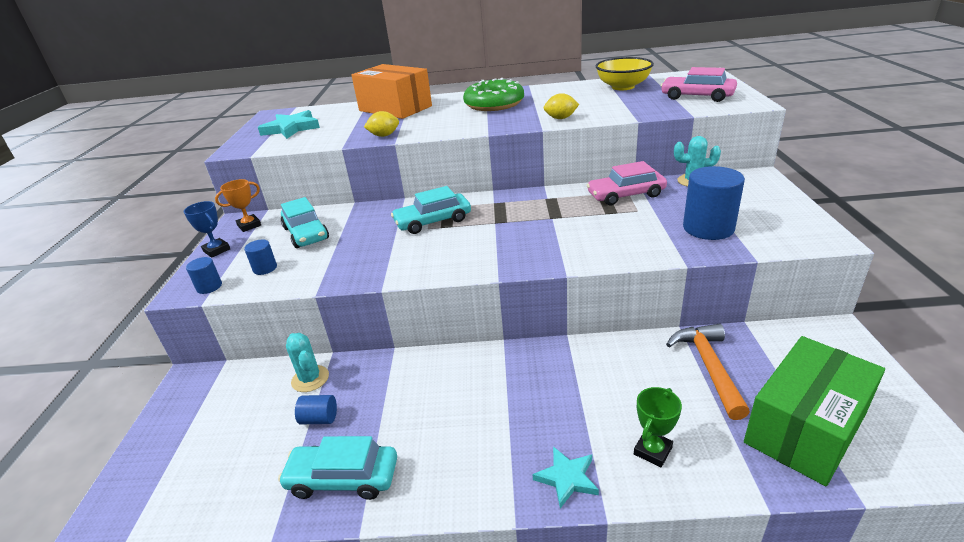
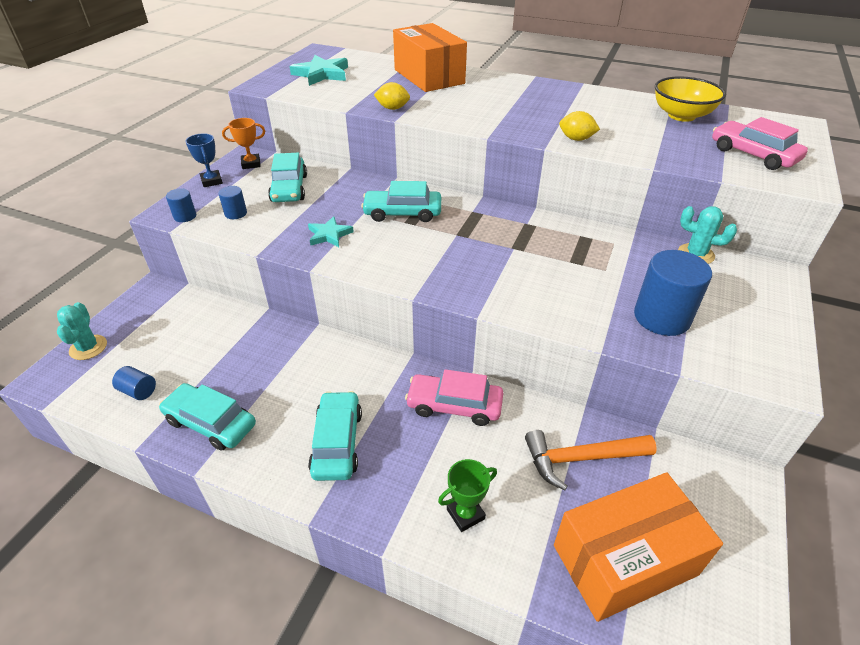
camera: 20 degrees right, 10 degrees up
turquoise cactus [286,333,329,392] -> turquoise cactus moved to [57,302,107,360]
blue cylinder [295,395,337,424] -> blue cylinder moved to [112,366,156,400]
green donut [463,78,524,111] -> none
turquoise star [532,446,599,508] -> turquoise star moved to [308,216,354,247]
pink car [587,161,667,205] -> pink car moved to [405,369,503,426]
orange hammer [666,324,750,420] -> orange hammer turned 120 degrees counterclockwise [525,430,657,490]
green box [744,336,885,486] -> orange box [554,472,723,622]
none -> turquoise car [308,391,362,481]

